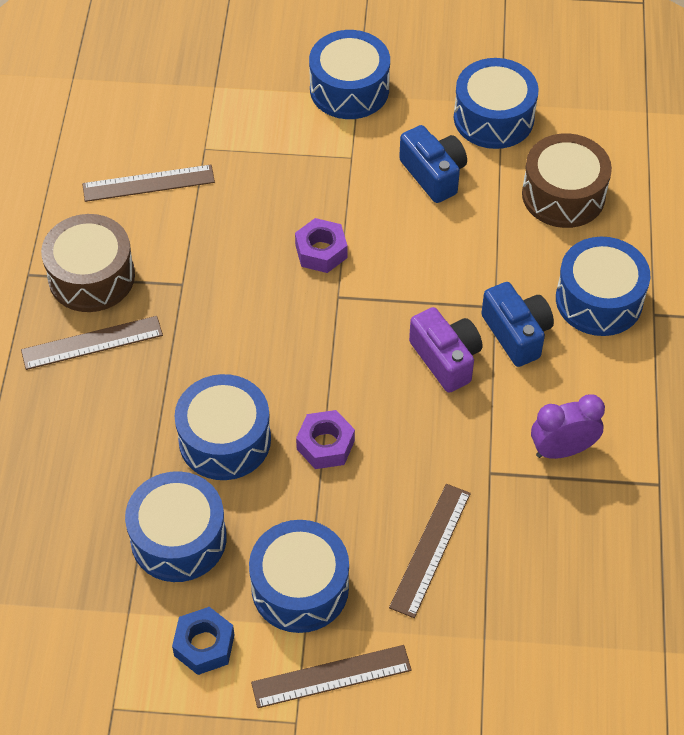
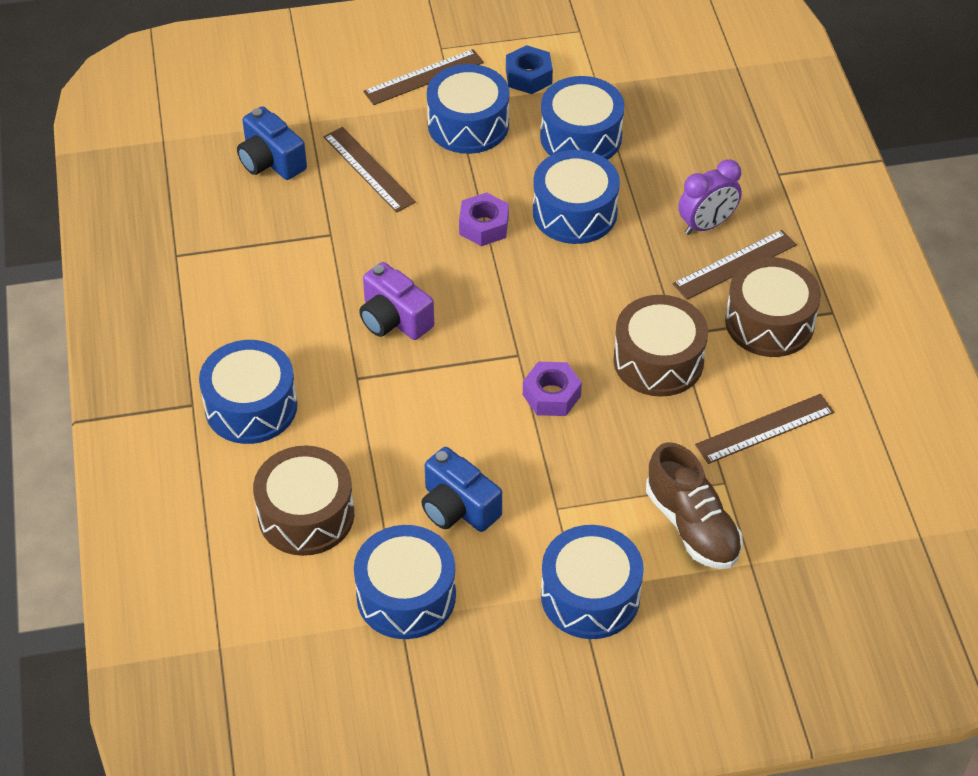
camera: 165 degrees right, 5 degrees down
brown ruler [389,484,471,618] -> brown ruler turned 45 degrees counterclockwise [323,127,416,213]
blue camera [481,282,554,367] -> blue camera moved to [237,106,307,180]
purple clock [531,394,605,459] -> purple clock moved to [678,159,742,235]
none -> brown drum [613,295,708,397]
none -> brown shoe [646,442,743,569]

